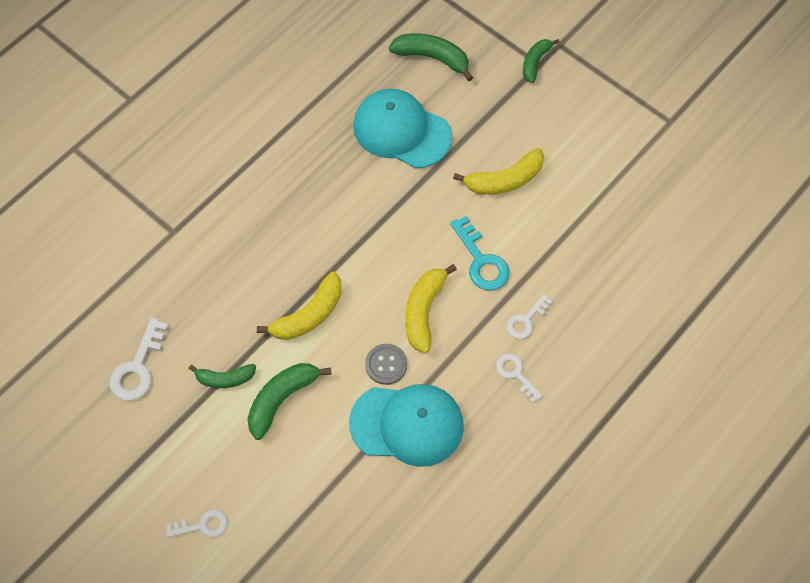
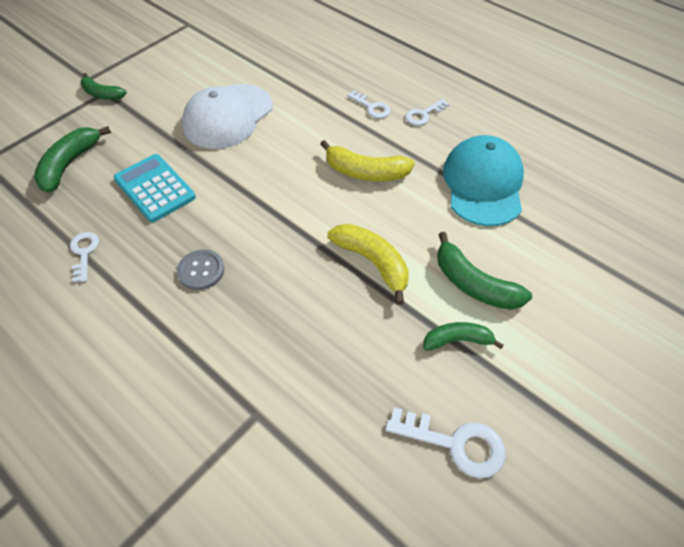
camera: 90 degrees left, 10 degrees down
white key [166,509,228,538] -> white key moved to [70,232,99,282]
green banana [189,364,256,388] -> green banana turned 90 degrees counterclockwise [423,322,504,351]
turquoise cap [353,89,452,169] -> turquoise calculator [114,154,196,222]
grey button [365,344,407,385] -> grey button moved to [177,249,224,290]
turquoise key [450,216,510,290] -> none
yellow banana [453,148,544,195] -> white cap [182,84,273,149]

